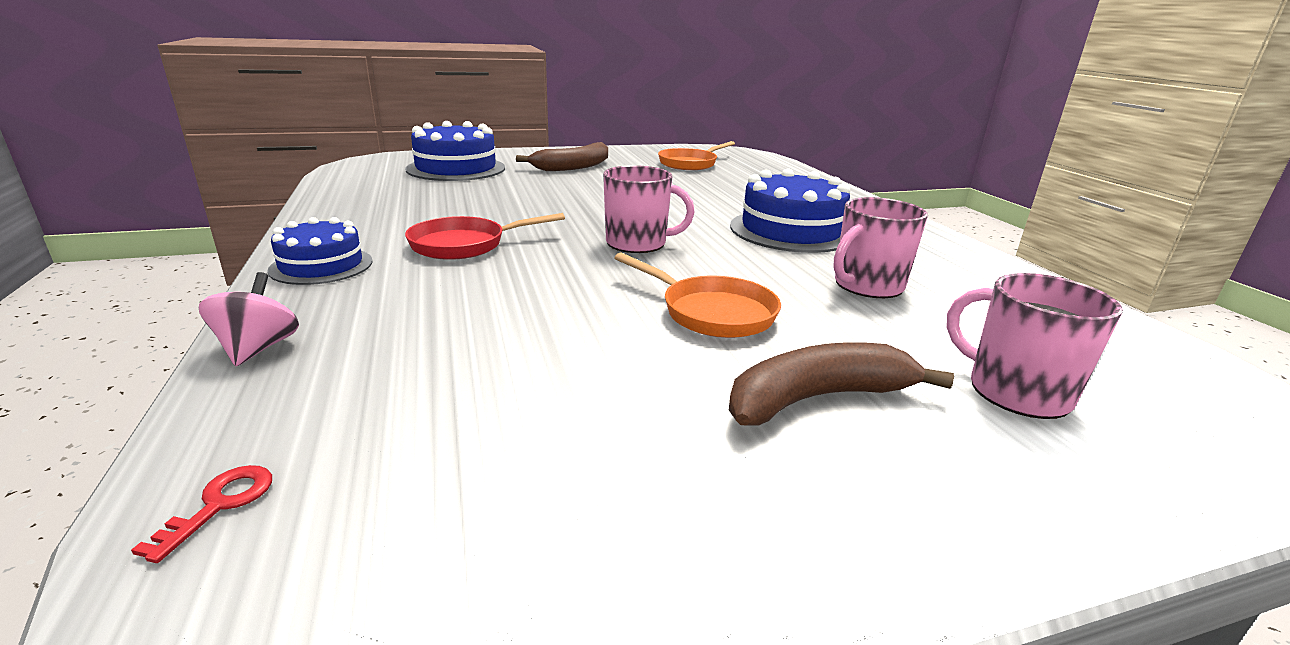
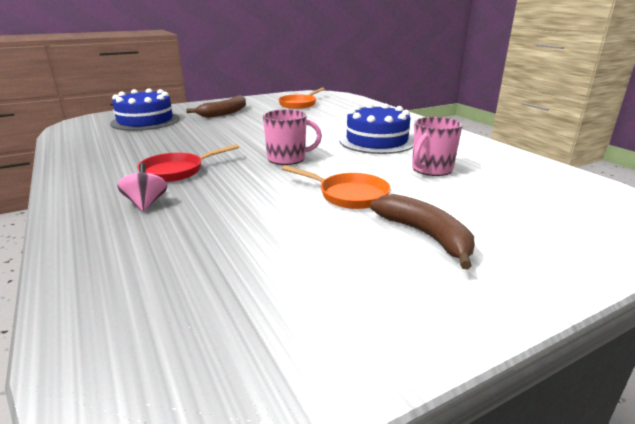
camera: 10 degrees left, 0 degrees up
red key [131,465,272,563] -> none
pink spinning top [199,272,299,366] -> pink spinning top moved to [118,163,167,212]
blue cake [267,217,373,285] -> none
brown banana [729,342,954,426] -> brown banana turned 90 degrees clockwise [370,194,475,269]
pink mug [946,273,1123,419] -> none

